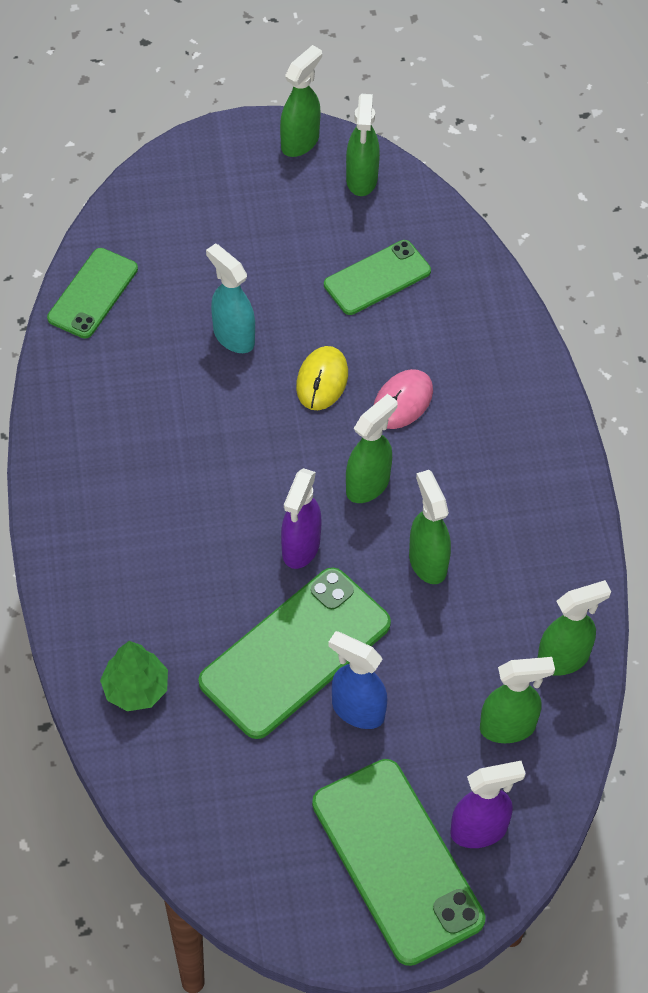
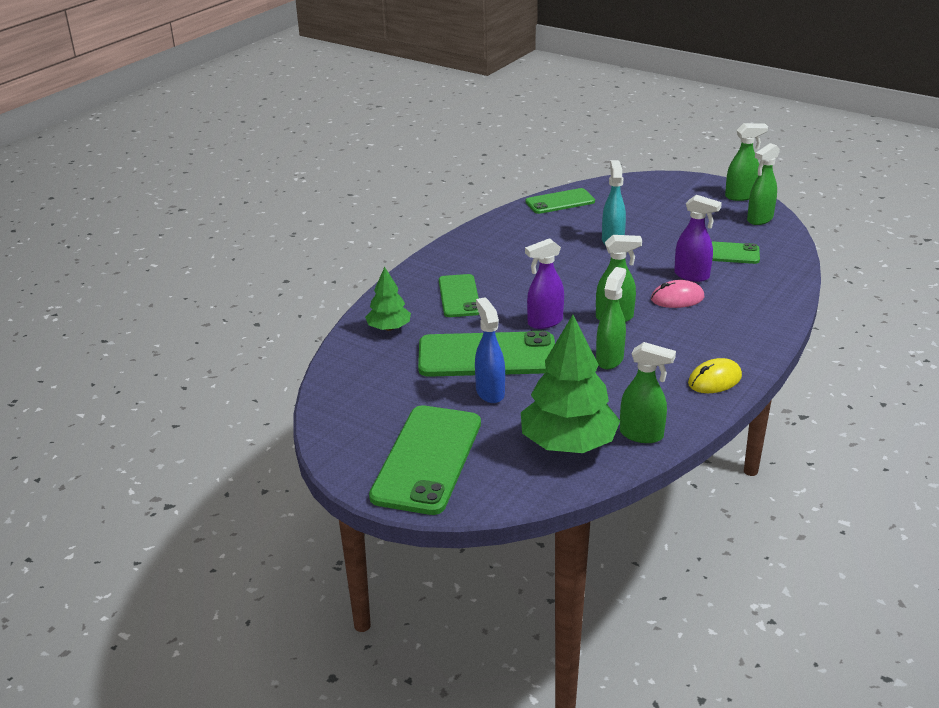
camera: 45 degrees right, 25 degrees down
yellow mouse [296,346,348,410] -> yellow mouse moved to [688,358,742,393]
purple spray bottle [450,761,526,848] -> purple spray bottle moved to [674,195,722,282]
green spray bottle [480,657,555,743] -> green tree [521,315,620,453]
none -> green phone [439,274,479,317]

